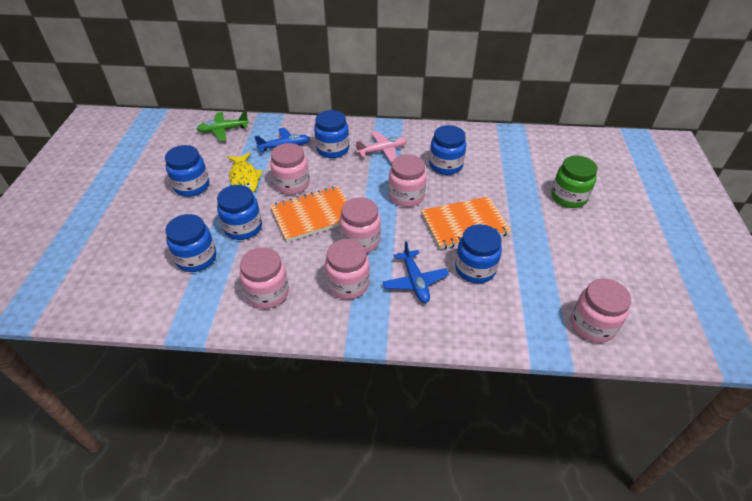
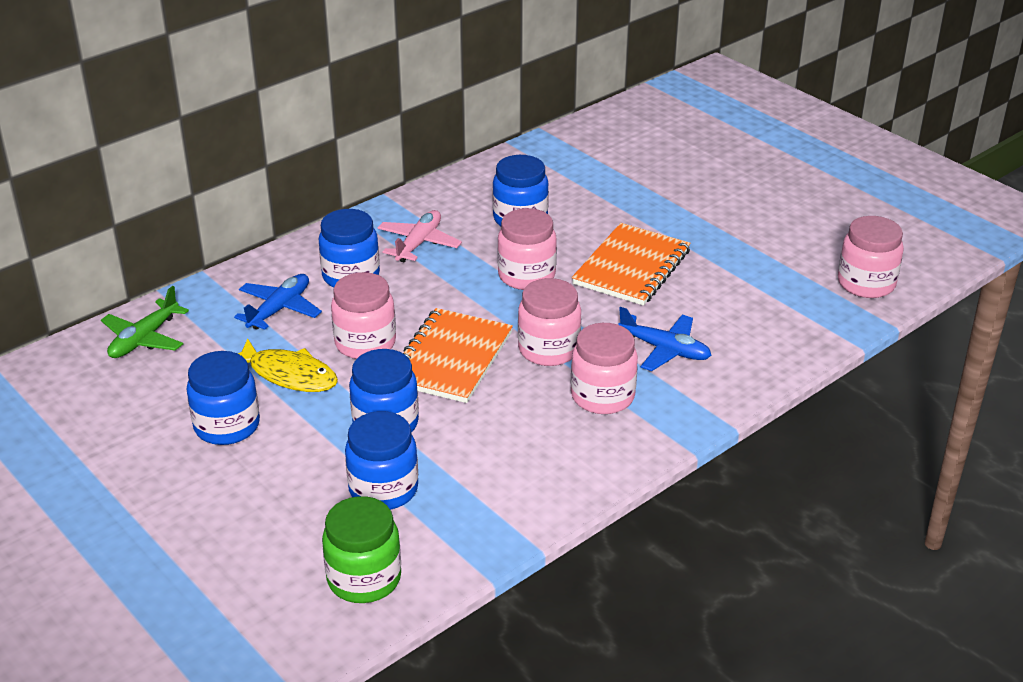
camera: 45 degrees left, 10 degrees down
pink jar [240,247,289,309] -> none
blue jar [455,224,502,283] -> none
green jar [551,156,598,208] -> green jar moved to [322,496,401,603]

